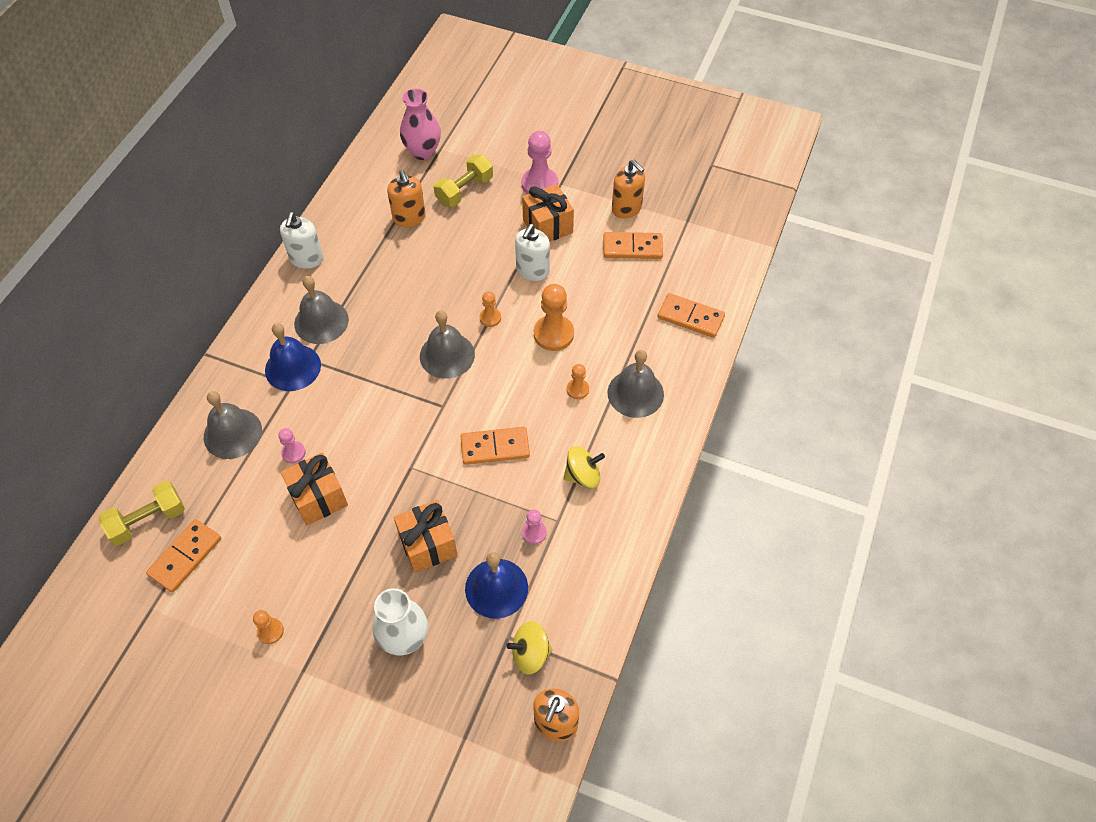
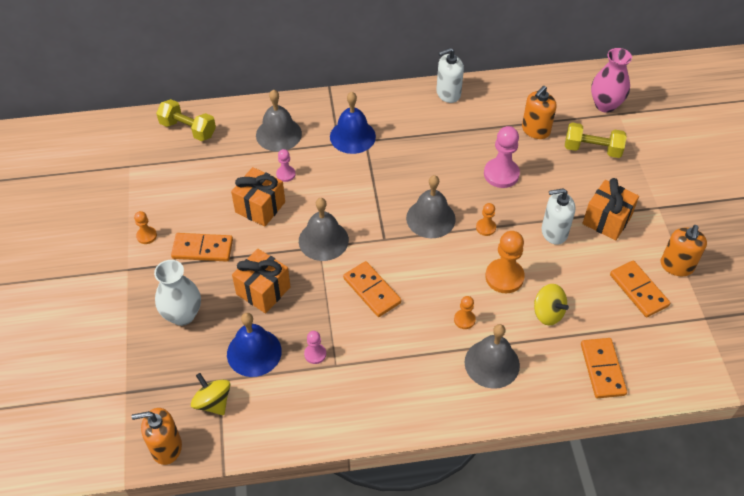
camera: 60 degrees right, 5 degrees down
orange domino [146,519,221,593] -> orange domino moved to [171,233,233,262]
grey bell [294,276,349,344] -> grey bell moved to [299,198,349,261]
pink pawn [521,131,558,194] -> pink pawn moved to [484,126,520,188]
yellow spinning top [563,446,605,488] -> yellow spinning top moved to [534,284,569,325]

